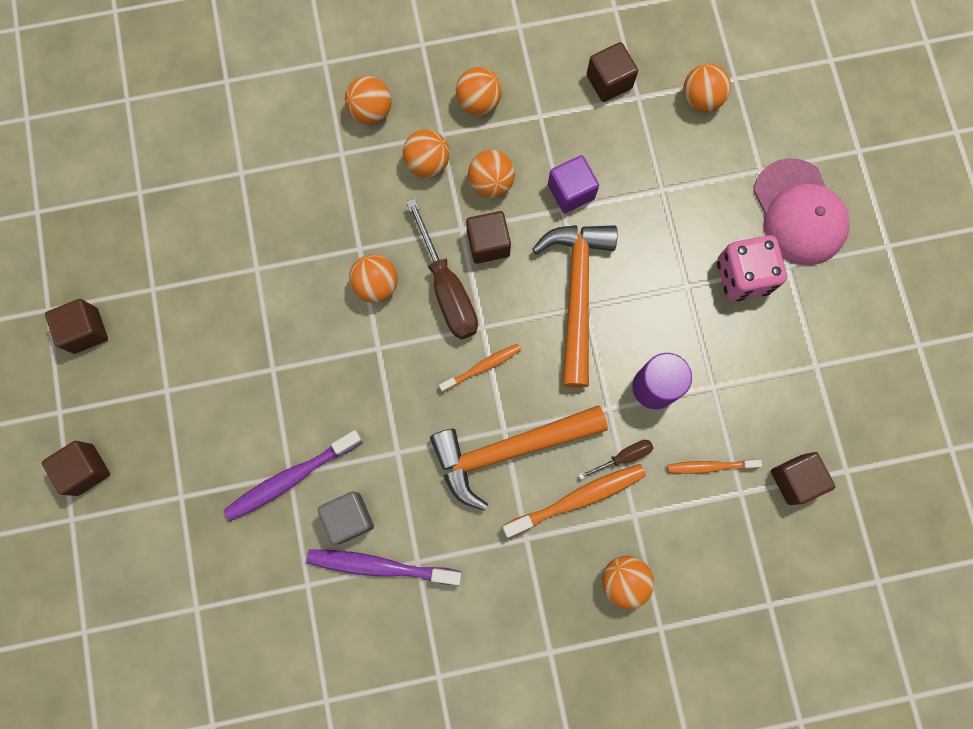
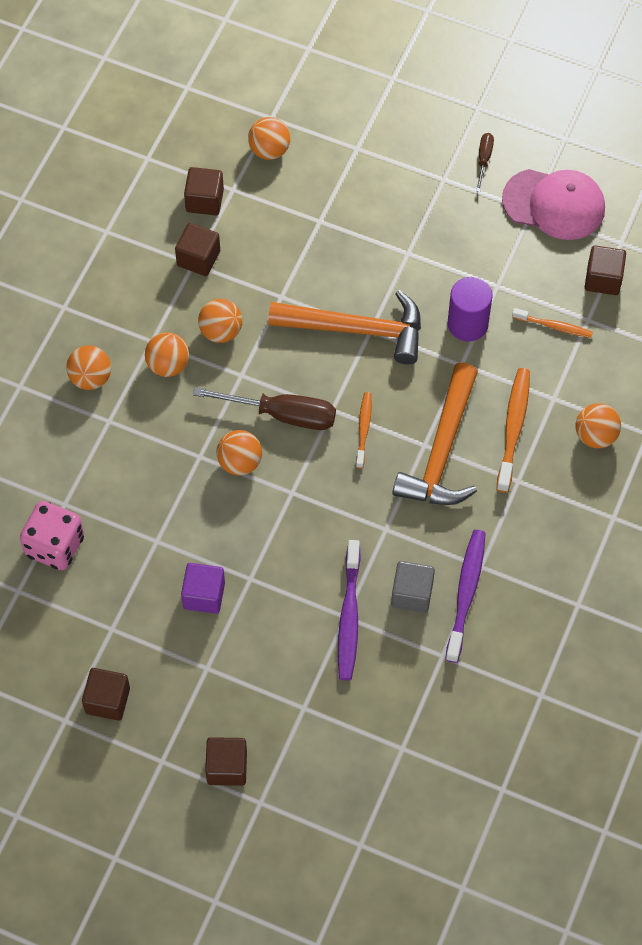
camera: 55 degrees left, 15 degrees down
purple toothbrush [306,549,462,585] -> purple toothbrush turned 150 degrees clockwise [445,530,486,663]
orange ball [456,67,502,115] -> none
brown cube [466,211,511,264] -> brown cube moved to [175,223,220,276]
orange hammer [532,225,617,388] -> orange hammer turned 150 degrees clockwise [268,290,421,364]
purple cube [548,155,599,213] -> purple cube moved to [181,563,225,614]
brown screwdriver [579,440,653,479] -> brown screwdriver moved to [476,133,494,192]
orange toothbrush [667,460,762,474] -> orange toothbrush turned 105 degrees counterclockwise [512,308,593,338]
pink dice [717,235,787,301] -> pink dice moved to [20,501,84,570]
pink cap [753,158,849,265] -> pink cap moved to [502,169,605,240]

